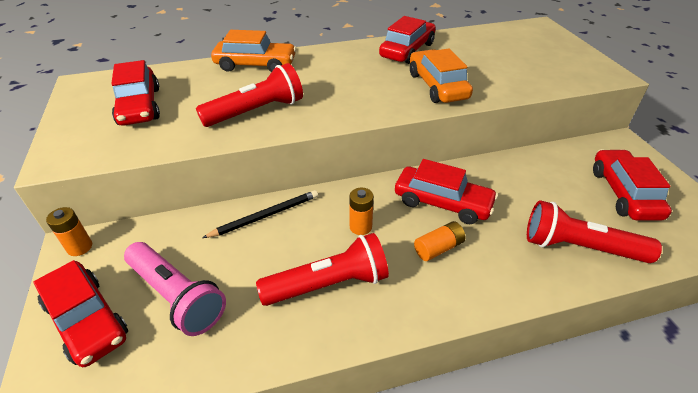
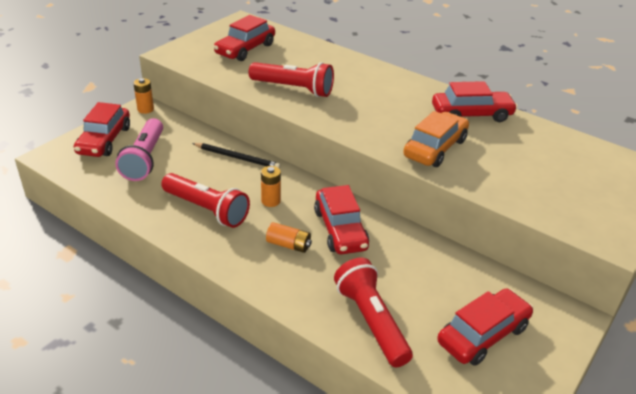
camera: 50 degrees right, 5 degrees down
orange car [211,30,296,72] -> none

